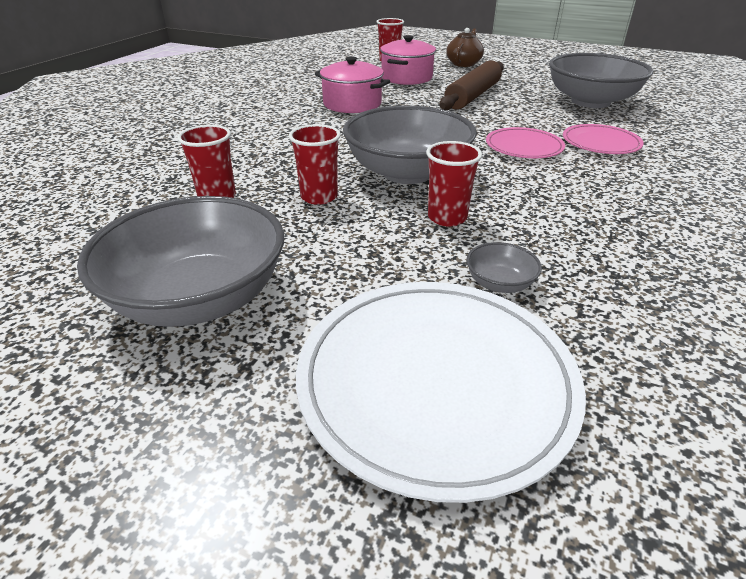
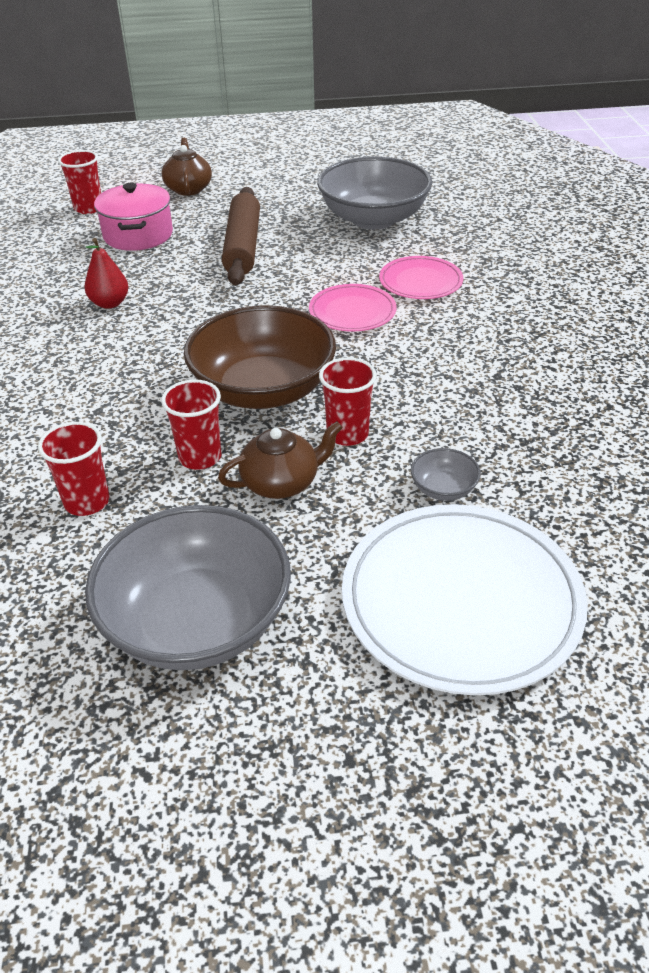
camera: 30 degrees left, 5 degrees up
pink pot [315,57,390,113] -> red pear [85,238,129,309]
grey bowl [343,105,477,184] -> brown bowl [184,305,336,409]
none -> brown teapot [218,421,343,499]

